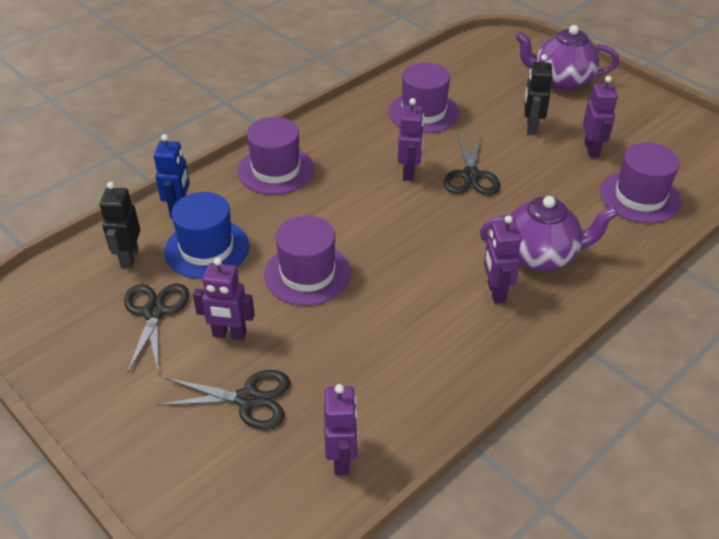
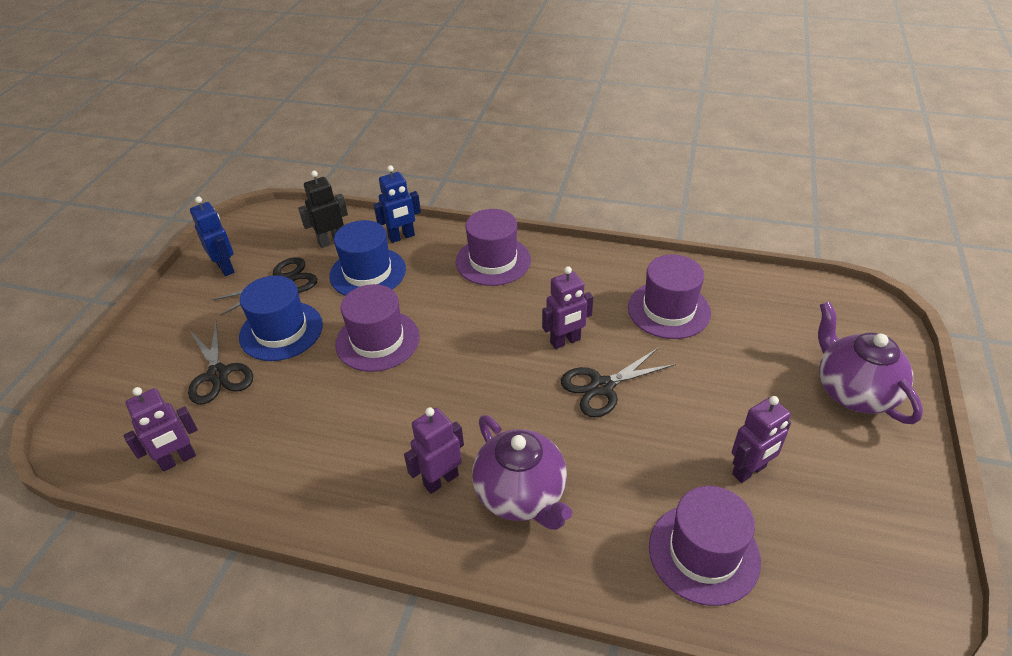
camera: 60 degrees right, 0 degrees up
purple robot [193,257,255,340] -> blue hat [239,276,323,361]
black robot [525,54,552,135] -> none
none -> blue robot [190,197,234,276]

